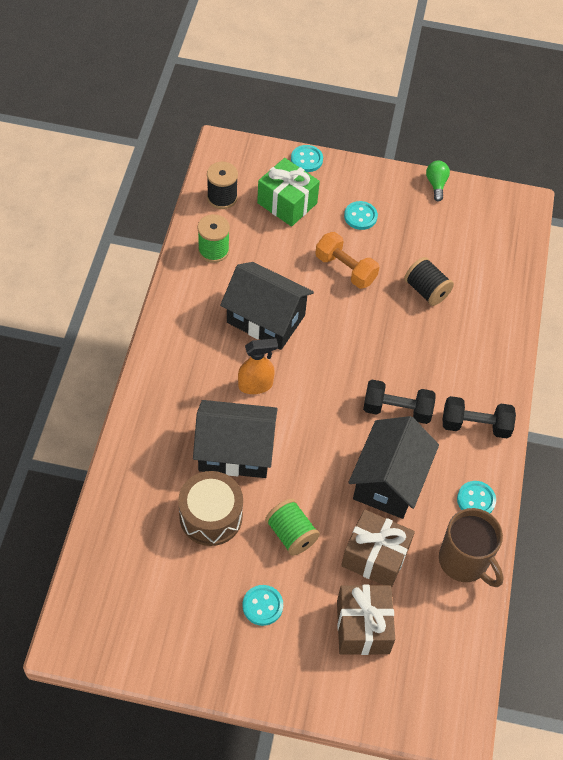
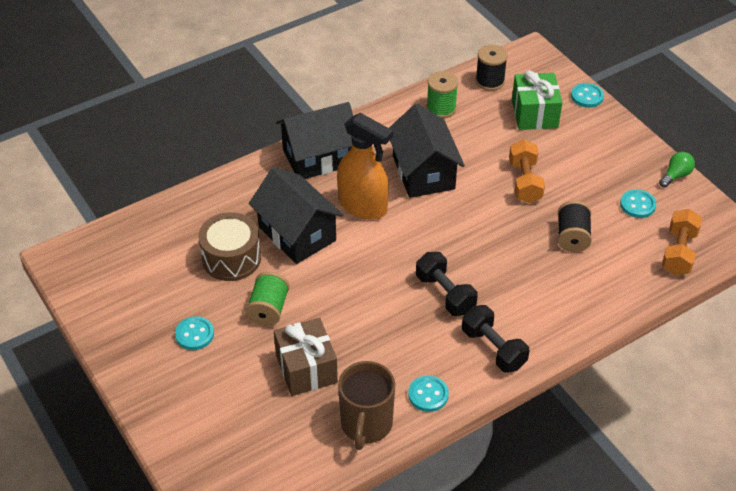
camera: 50 degrees right, 10 degrees down
orange spray bottle [238,338,278,394] -> orange spray bottle [337,113,393,219], size x1.60
brown gift [337,585,395,655] -> none
turquoise button [344,201,378,230] -> turquoise button moved to [620,189,656,218]
black house [348,416,439,519] -> black house moved to [276,102,353,179]
none -> orange dumbbell [662,209,702,275]

